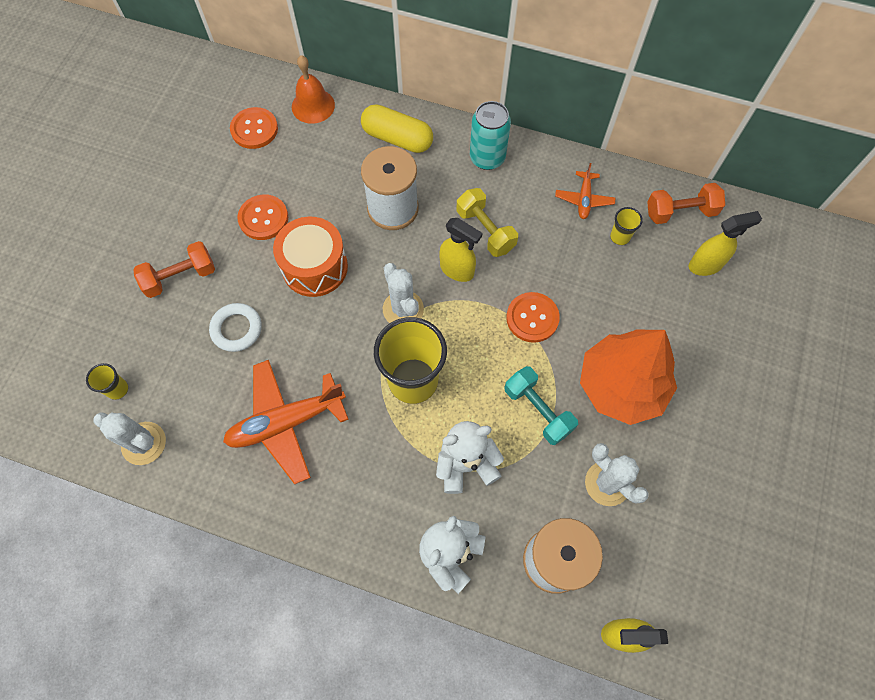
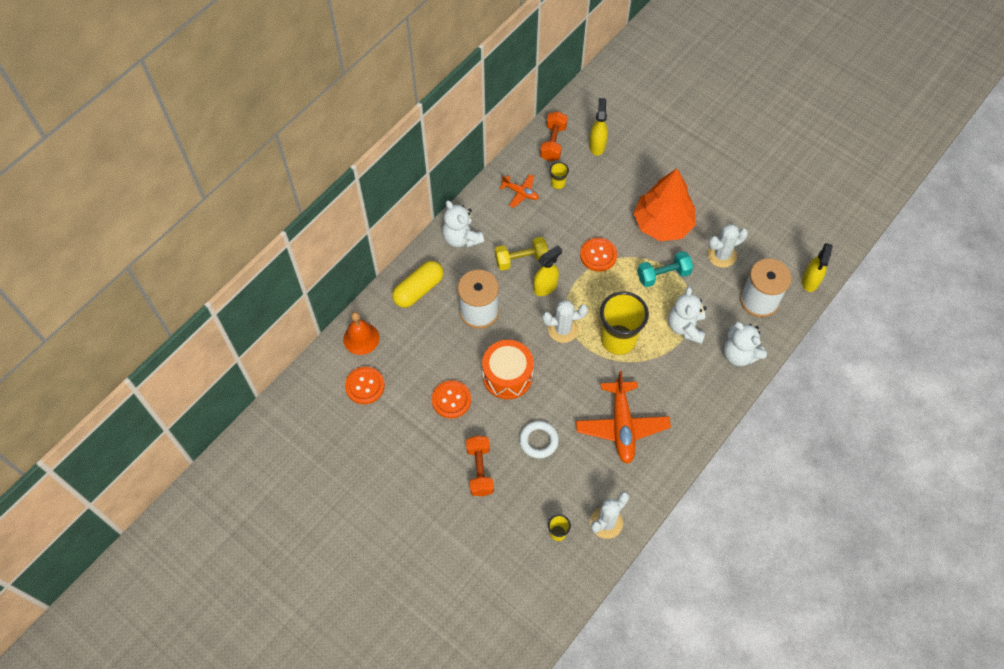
camera: 70 degrees left, 5 degrees down
turquoise can [470,101,511,170] -> white teddy bear [442,200,484,248]

